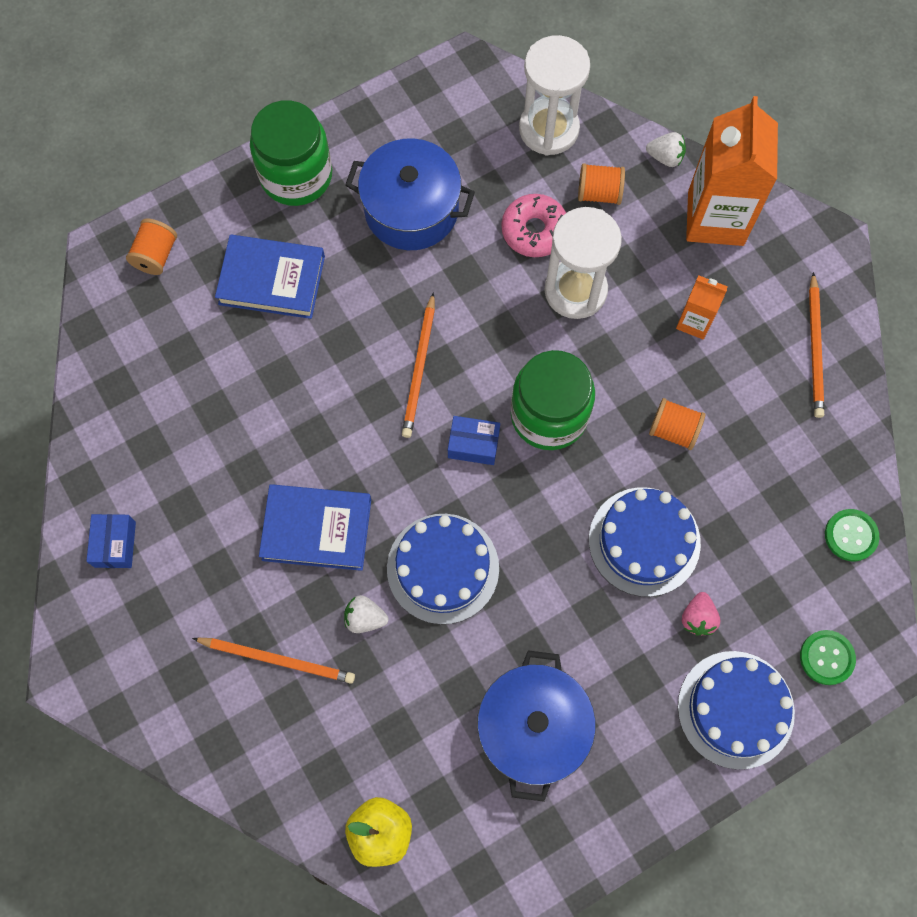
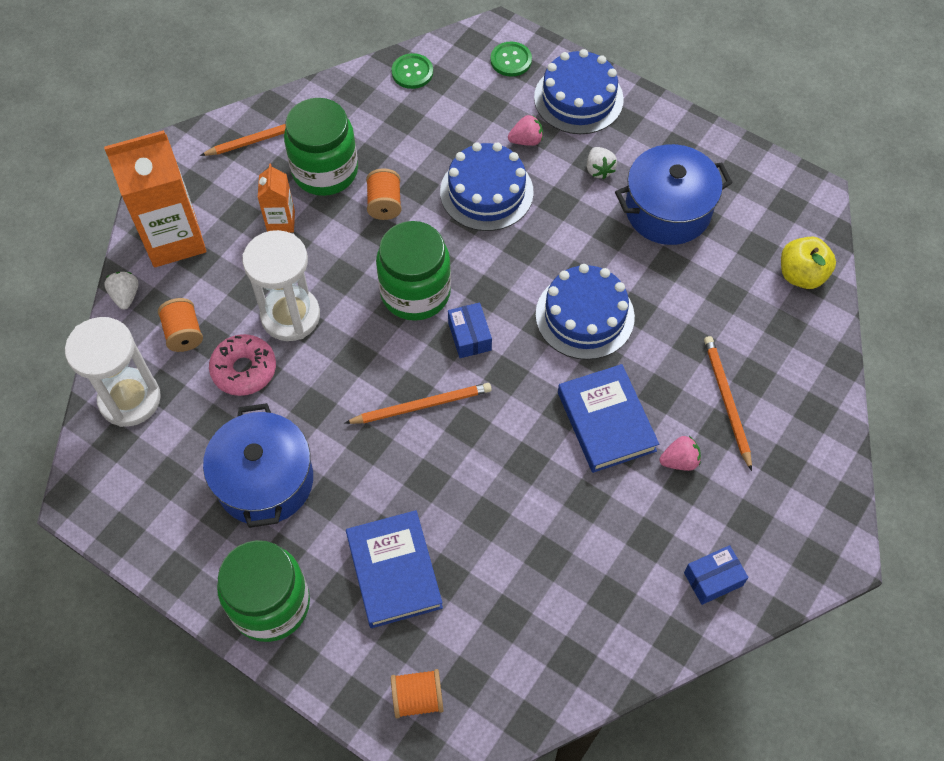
camera: 115 degrees left, 10 degrees down
white strawberry [344,595,388,633] -> white strawberry moved to [587,147,617,179]
none -> green jar [284,98,358,196]
none -> pink strawberry [659,436,701,471]

